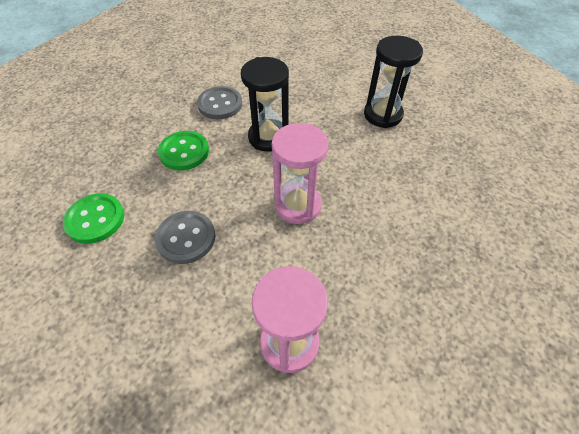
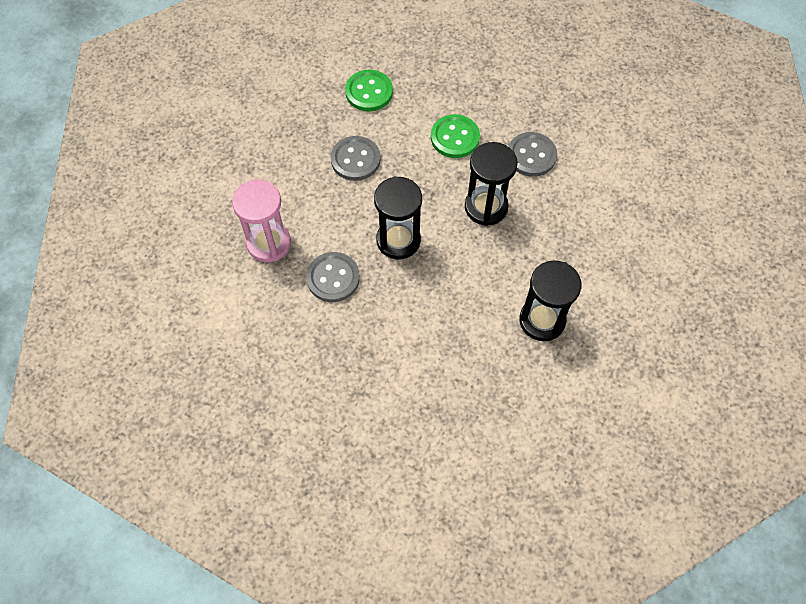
camera: 85 degrees right, 10 degrees up
pink hourglass [272,123,328,224] -> black hourglass [374,176,422,259]
none -> grey button [306,252,360,302]

